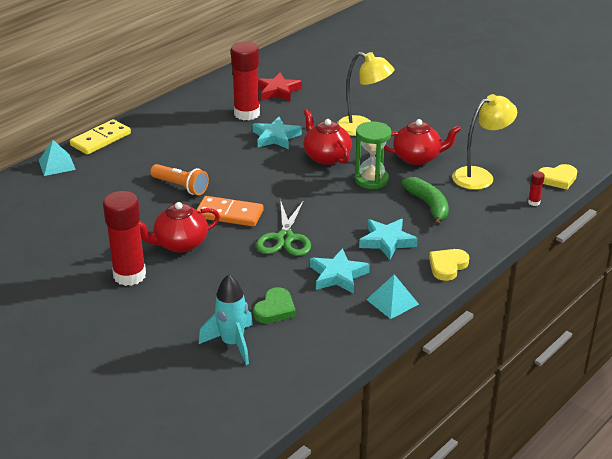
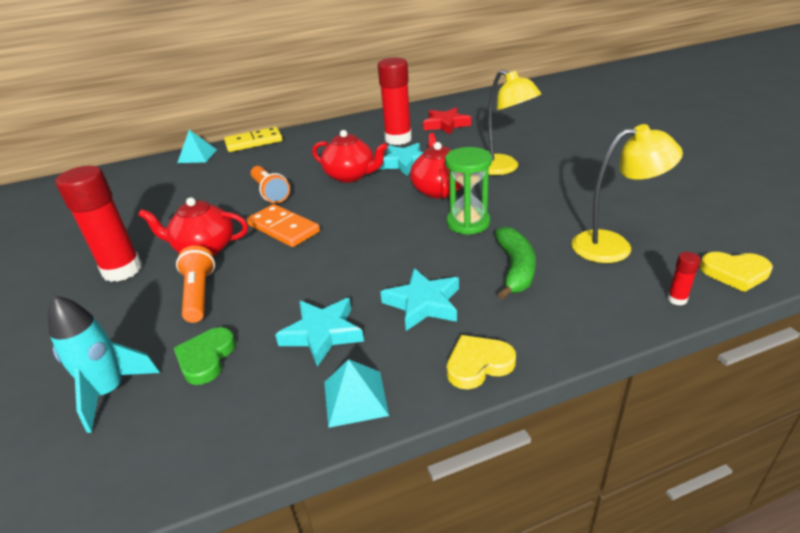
camera: 30 degrees right, 0 degrees up
green heart [253,287,296,323] -> green heart turned 135 degrees clockwise [174,327,236,385]
green scissors [256,200,311,256] -> none
red teapot [384,119,461,165] -> red teapot moved to [312,130,388,182]
none -> orange flashlight [176,245,215,323]

